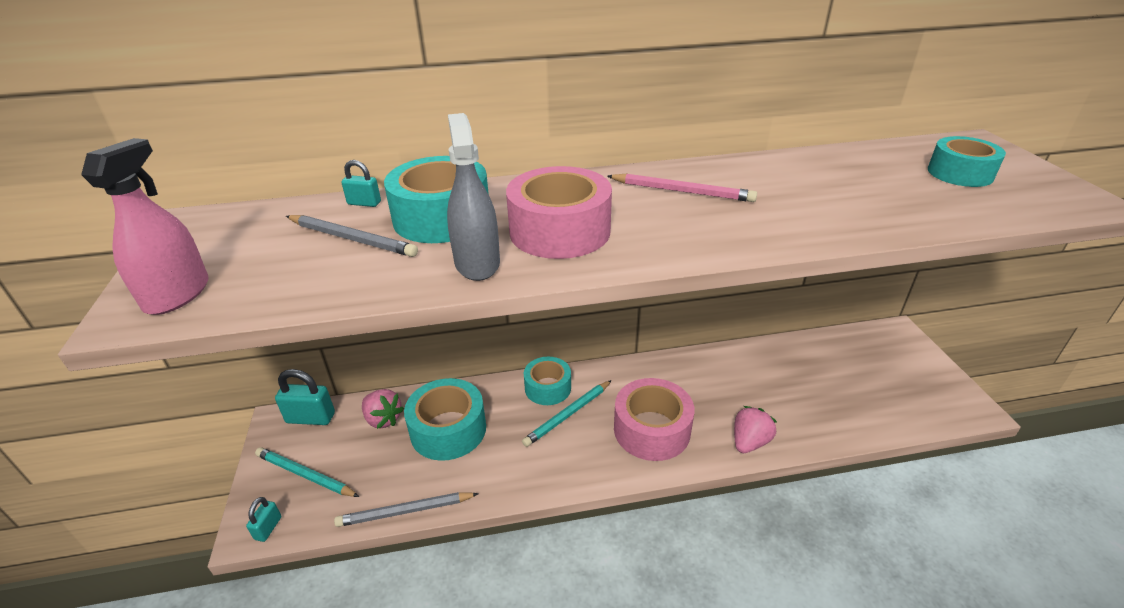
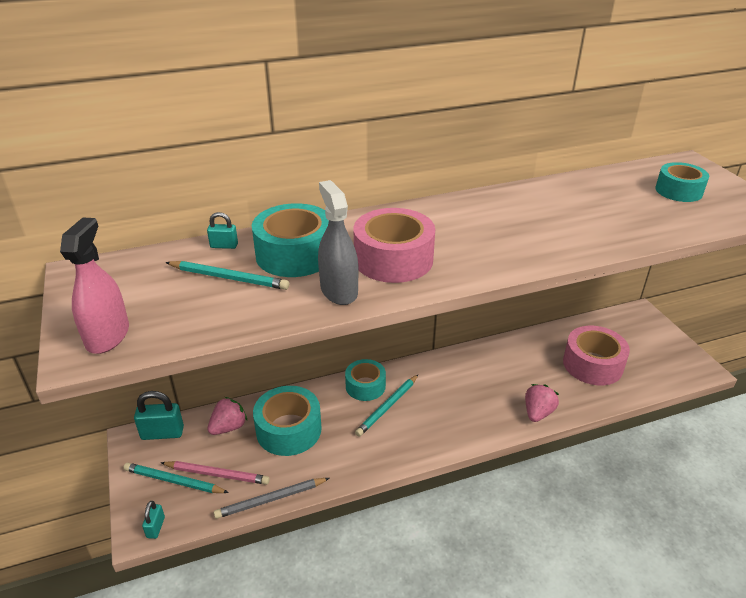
camera: 10 degrees left, 0 degrees up
grey pencil [286,215,418,257] -> turquoise pencil [165,261,289,290]
pink strawberry [362,389,404,429] -> pink strawberry turned 75 degrees counterclockwise [207,397,247,435]
pink pencil [607,174,757,202] -> pink pencil moved to [161,461,270,485]
pink tape [614,378,695,461] -> pink tape moved to [563,326,630,385]

